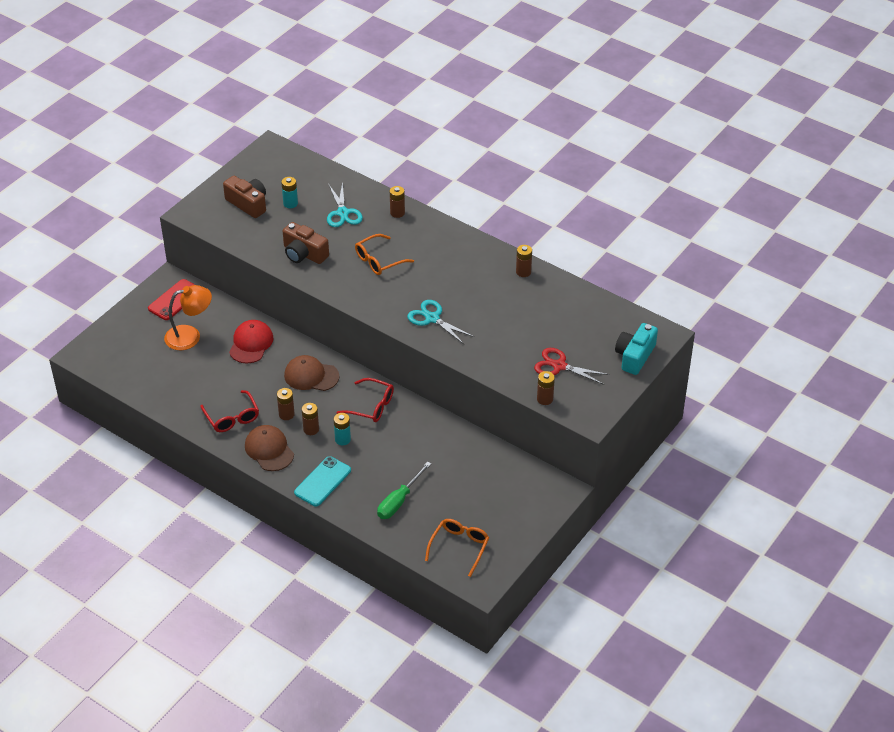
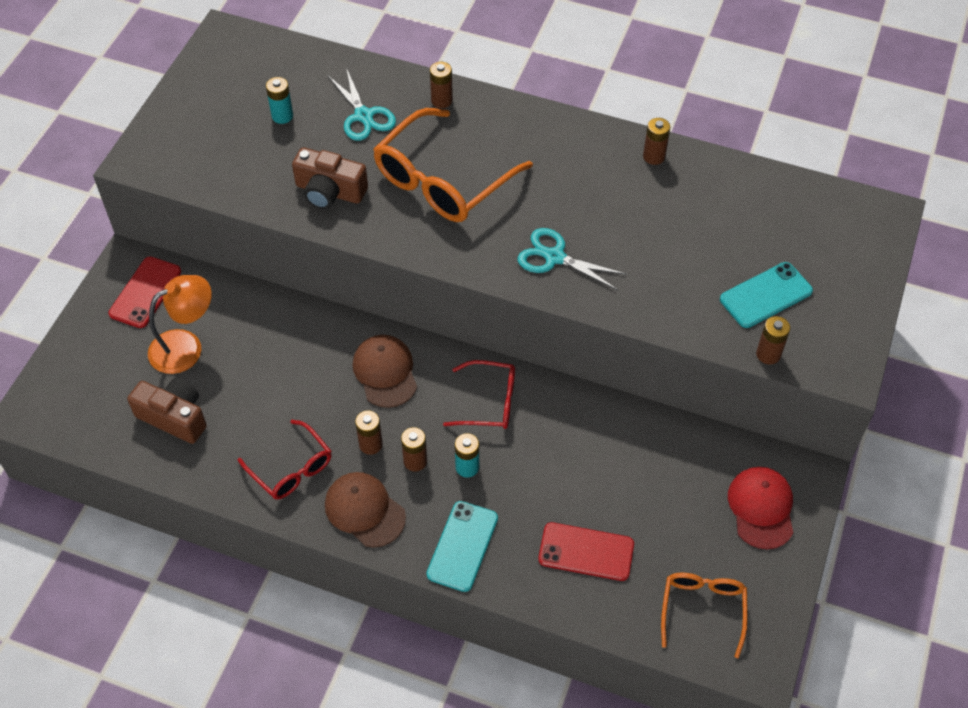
camera: 15 degrees left, 10 degrees up
brown camera [223,176,266,218] -> brown camera moved to [127,378,207,444]
red cap [229,320,273,363] -> red cap moved to [728,467,793,549]
brown cap [284,355,340,391] -> brown cap turned 75 degrees clockwise [353,335,417,408]
orange glasses [355,234,414,275] -> orange glasses [373,108,533,222], size x1.76
green screwdriver [377,462,431,519] -> red phone [538,522,634,581]
red scissors [534,348,609,385] -> turquoise phone [720,262,813,328]
turquoise camera [615,323,658,375] -> none

